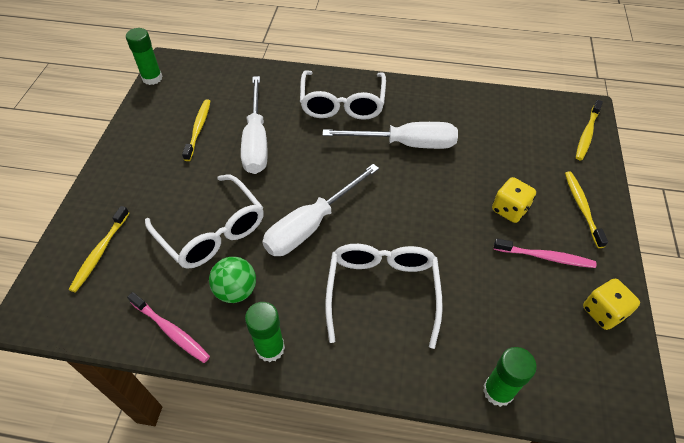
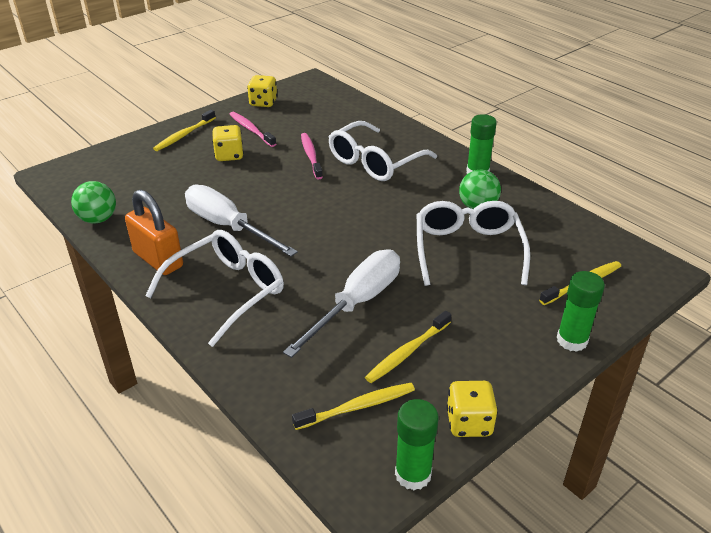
camera: 140 degrees left, 15 degrees down
pink toothbrush [127,292,210,363] -> pink toothbrush moved to [301,133,323,179]
white screwdriver [263,164,379,256] -> none
green glue stick [483,347,537,407] -> green glue stick moved to [557,271,605,352]
yellow toothbrush [576,100,603,161] -> yellow toothbrush moved to [292,383,415,430]
none -> green ball [71,181,116,223]
none -> orange padlock [125,189,183,275]
none -> yellow dice [446,381,498,437]

